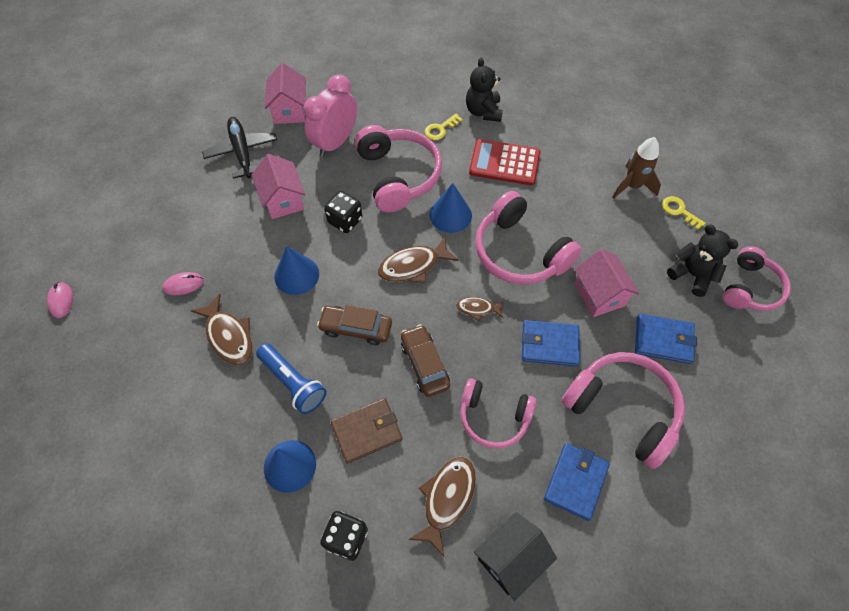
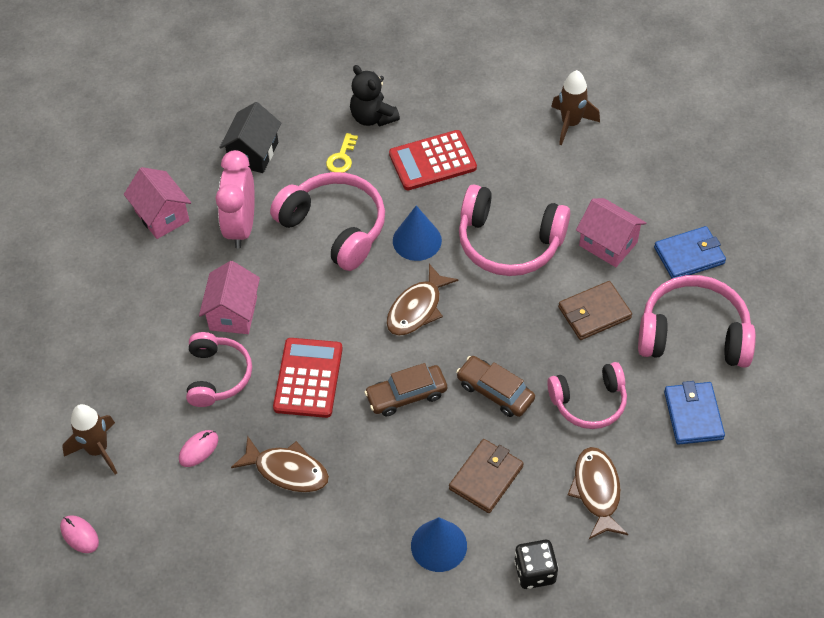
camera: 30 degrees left, 5 degrees down
black plane [202,117,277,179] -> none
pink house [252,154,305,219] -> pink house turned 60 degrees clockwise [199,261,260,334]
blue flashlight [256,343,326,414] -> none
blue cone [274,246,319,295] -> red calculator [273,338,343,418]
black dice [324,191,363,233] -> none
brown fish [456,297,504,321] -> none
black house [474,512,557,601] -> black house moved to [219,102,282,173]
blue wallet [522,320,580,366] -> brown wallet [558,281,632,340]
yellow key [662,196,705,230] -> none
black teddy bear [667,225,739,297] -> none
pink headphones [723,246,791,311] -> pink headphones moved to [186,332,252,407]
none -> brown rocket [62,404,117,474]

